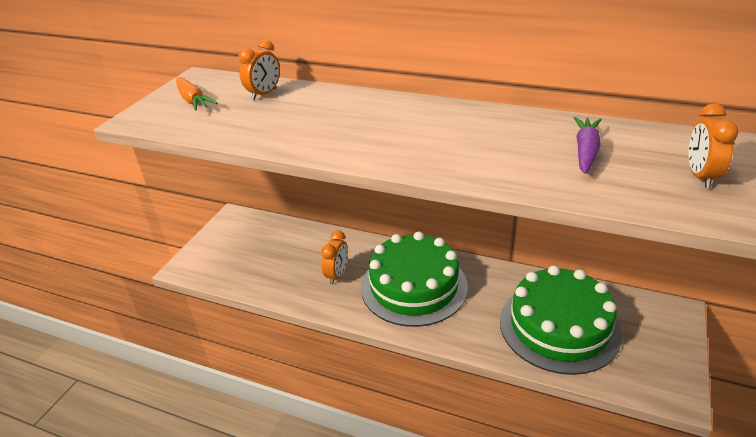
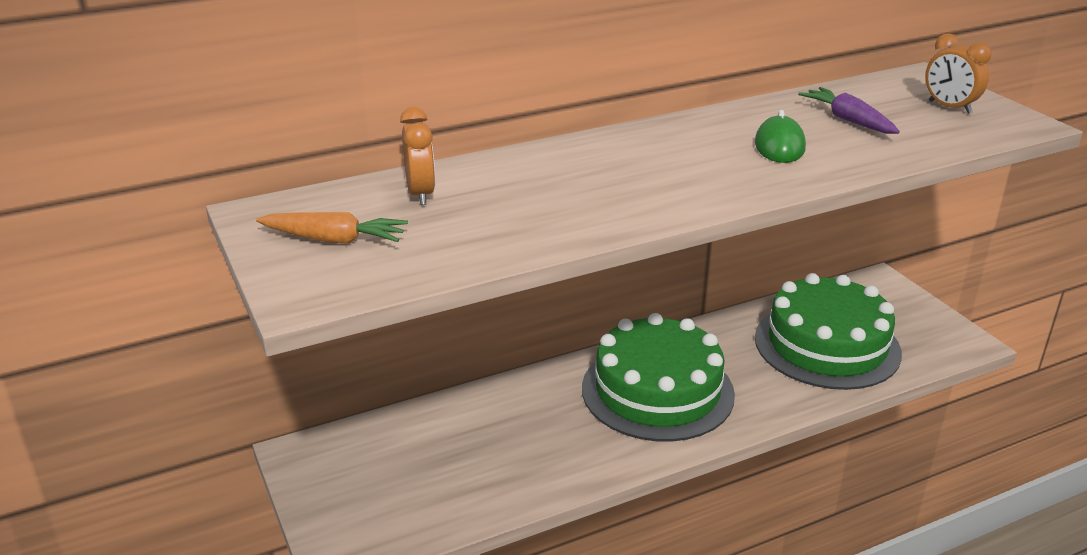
camera: 50 degrees left, 5 degrees down
orange clock [321,230,348,285] -> none
none -> green mouse [755,110,806,163]

